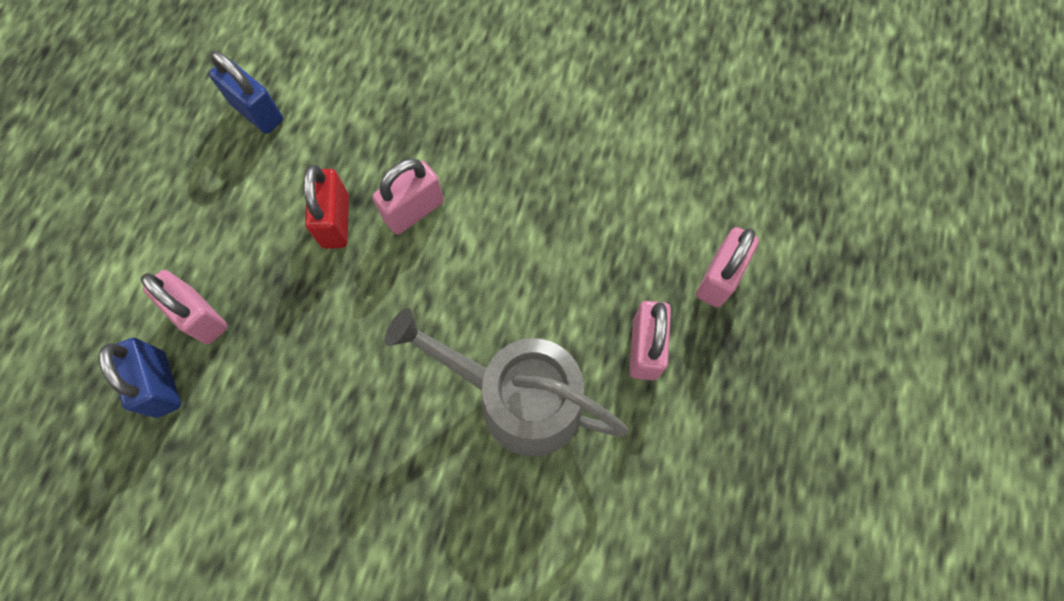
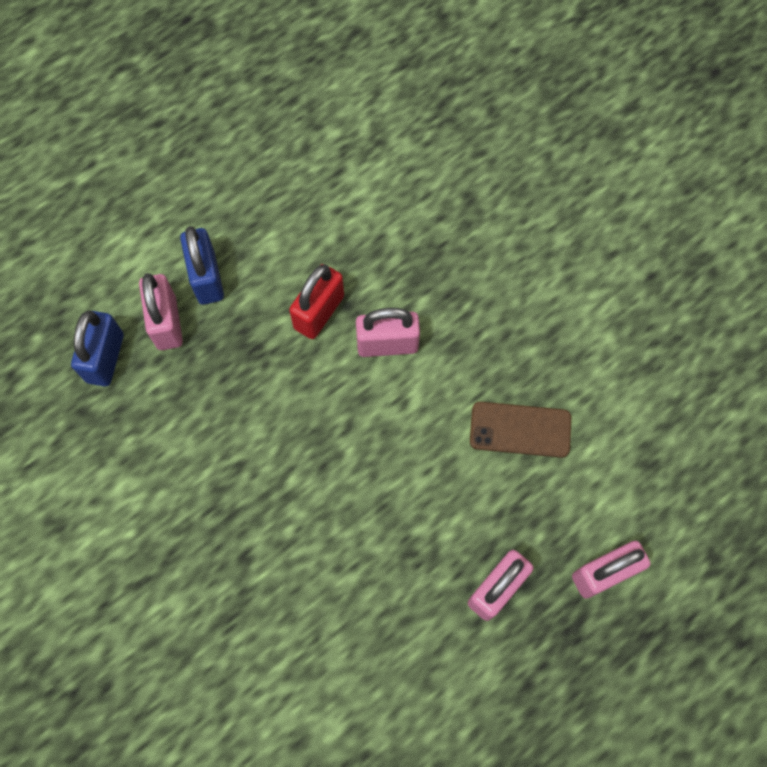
camera: 35 degrees right, 0 degrees up
blue padlock [209,51,283,134] -> blue padlock moved to [180,226,224,305]
grey watering can [385,308,628,457] -> none
none -> brown phone [470,402,571,458]

